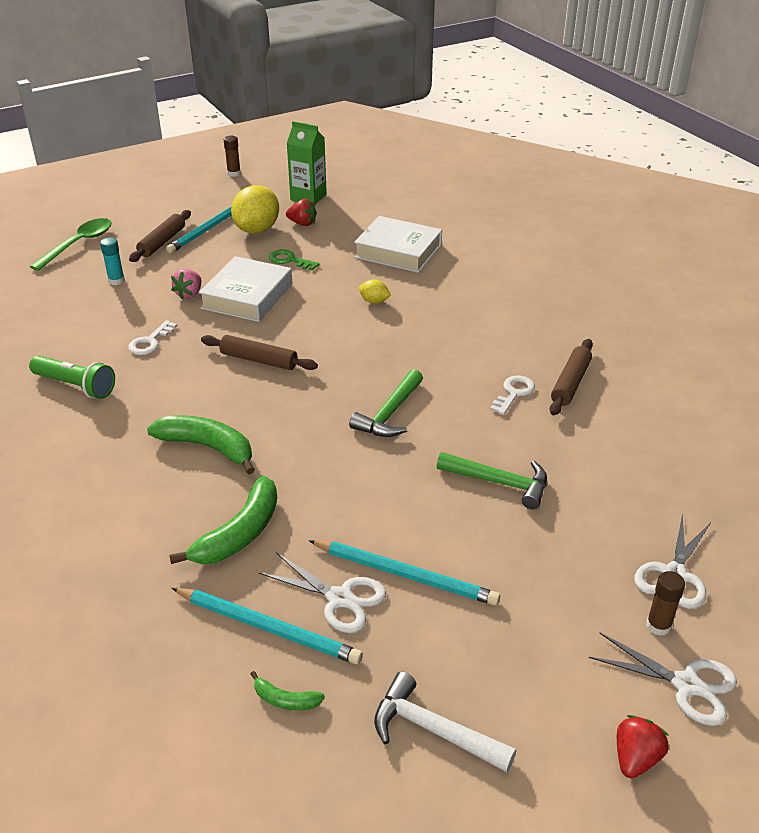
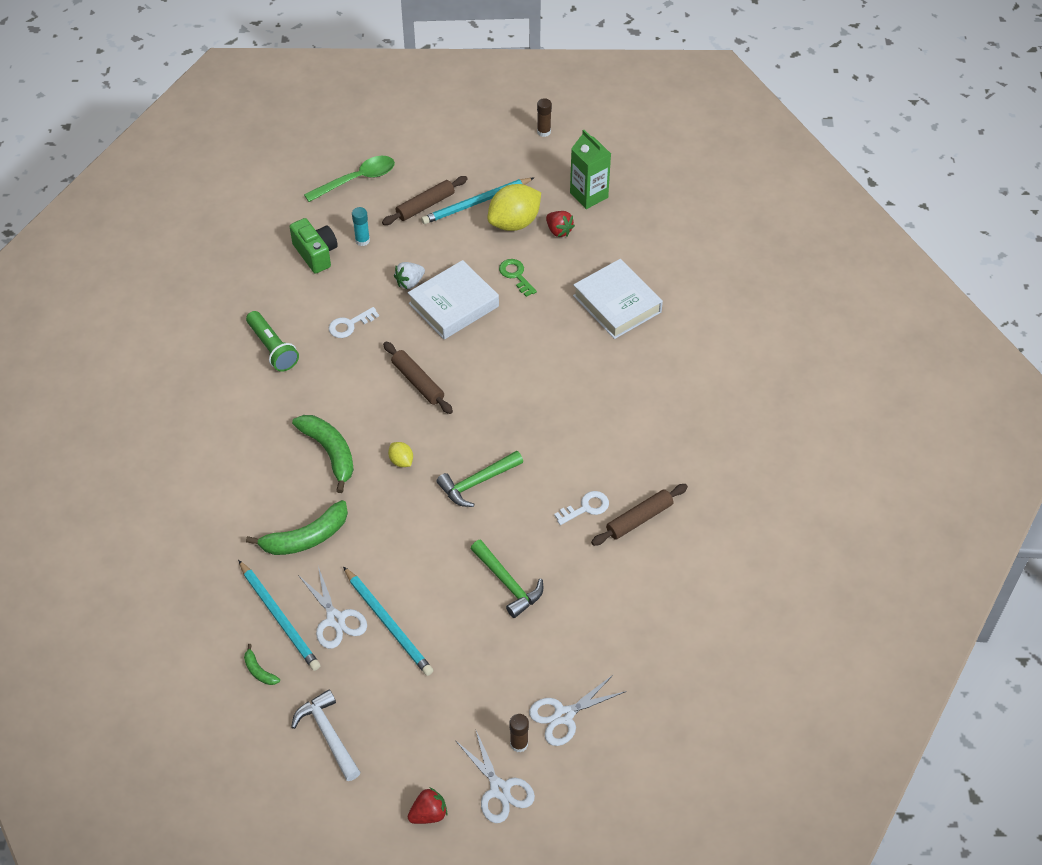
camera: 30 degrees right, 15 degrees up
pink strawberry [171,269,202,299] -> white strawberry [394,262,425,289]
yellow lemon [359,279,391,304] -> yellow lemon moved to [388,442,413,467]
none -> green camera [290,218,338,274]

